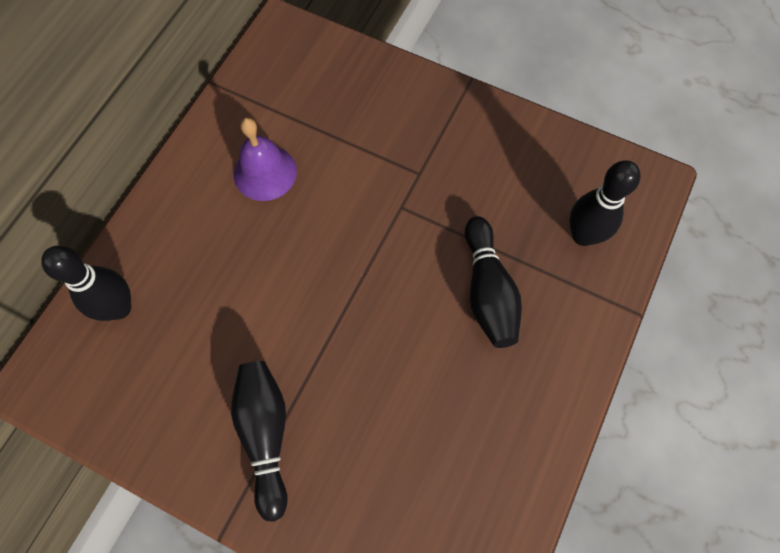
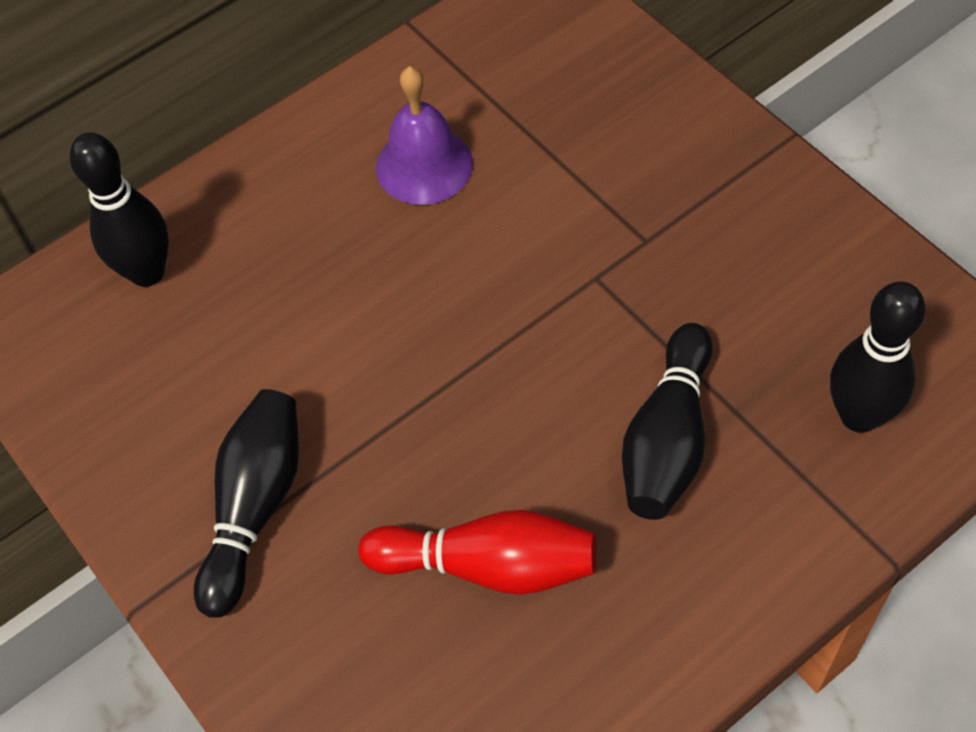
camera: 30 degrees right, 10 degrees down
none -> red bowling pin [358,510,597,595]

